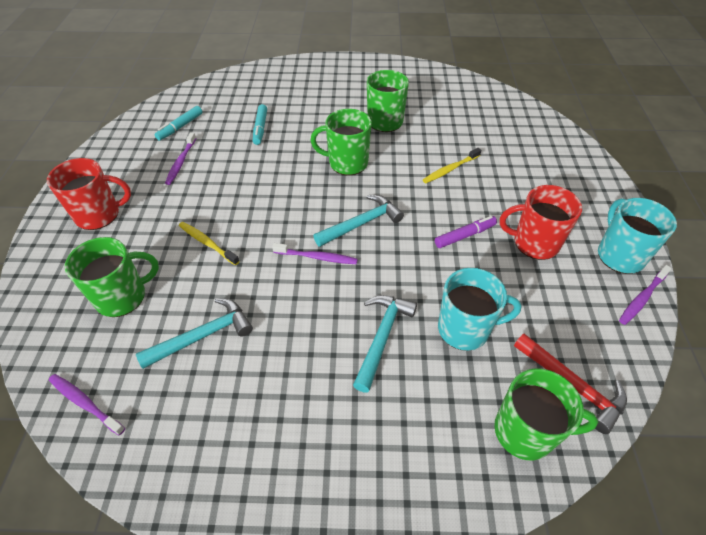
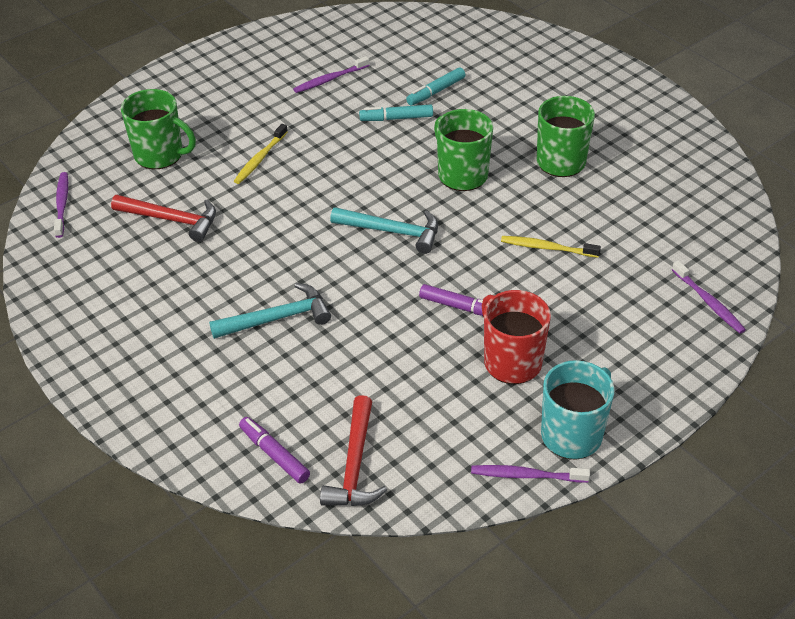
camera: 50 degrees right, 5 degrees down
red mug [47,158,131,230] -> none
turquoise hammer [136,298,253,369] -> red hammer [111,195,216,242]
turquoise marker [154,106,203,141] -> turquoise marker moved to [359,104,433,121]
yellow toothbrush [179,222,240,265] -> yellow toothbrush turned 150 degrees counterclockwise [234,124,287,184]
purple toothbrush [272,243,357,264] -> purple toothbrush moved to [672,261,746,334]
turquoise mug [438,268,522,351] -> none
green mug [494,368,598,460] -> purple marker [239,417,310,484]

